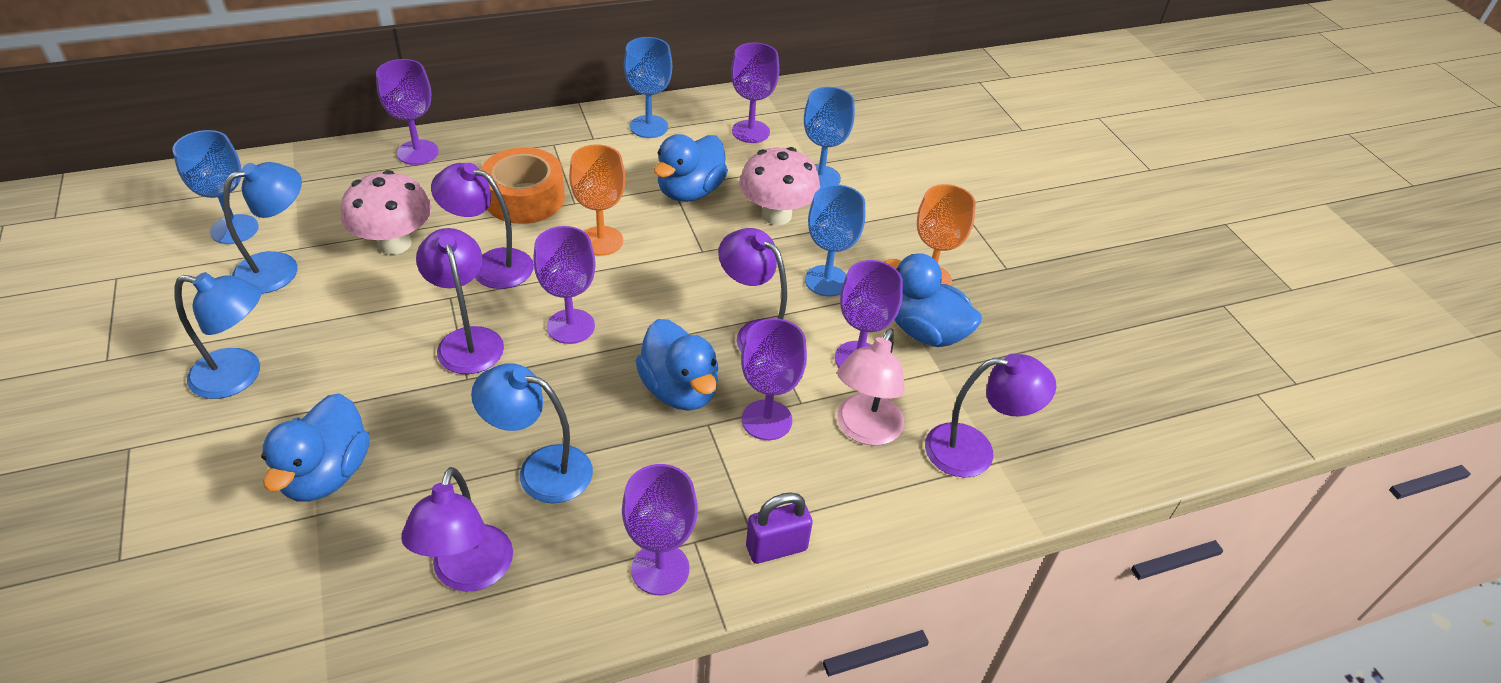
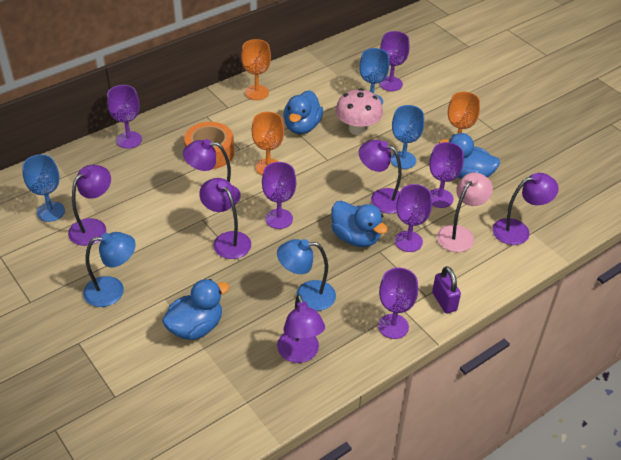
camera: 15 degrees left, 0 degrees up
blue lamp [223,162,302,294] -> purple lamp [68,165,111,246]
blue duck [261,393,370,502] -> blue duck turned 120 degrees counterclockwise [162,279,229,340]
pink mushroom [341,170,431,255] -> none
blue goblet [624,37,672,138] -> orange goblet [241,39,271,100]
purple goblet [731,43,779,143] -> purple goblet moved to [379,31,410,91]
purple padlock [746,492,813,564] -> purple padlock turned 75 degrees counterclockwise [432,266,461,314]
pink lamp [837,329,905,446] -> pink lamp turned 150 degrees counterclockwise [437,172,493,252]

